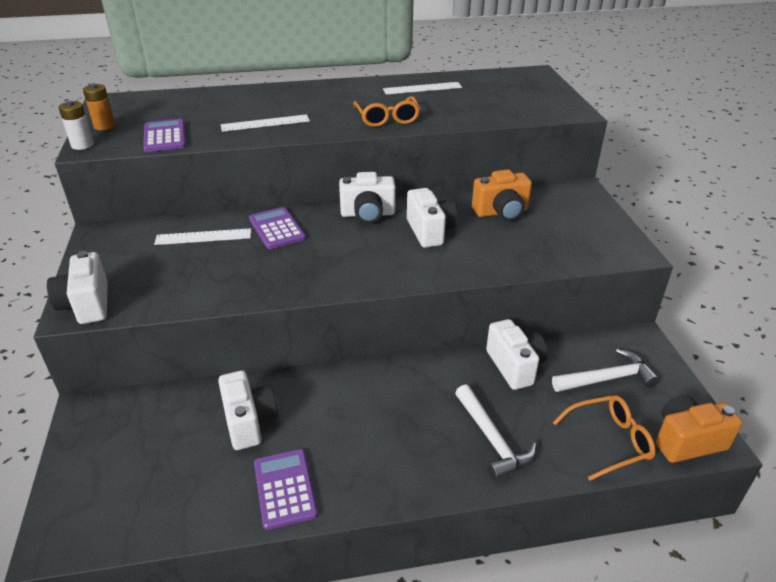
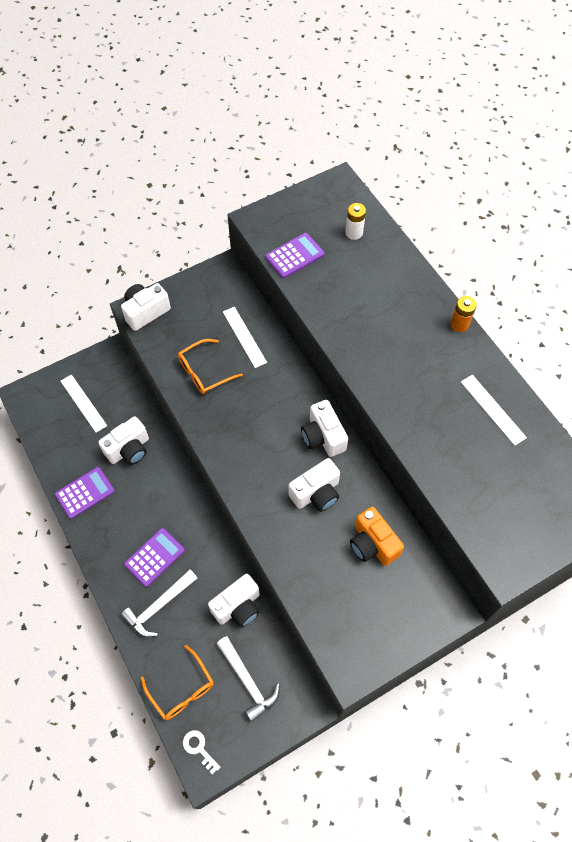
camera: 70 degrees right, 25 degrees up
white battery [58,101,94,150] -> white battery moved to [345,203,366,240]
orange battery [83,83,115,130] -> orange battery moved to [450,296,477,332]
white ruler [221,114,310,132] -> white ruler moved to [61,375,107,433]
purple calculator [249,207,306,249] -> purple calculator moved to [124,528,185,587]
orange glasses [353,96,420,127] -> orange glasses moved to [178,339,243,394]
orange camera [656,395,742,463] -> white key [183,730,220,774]

